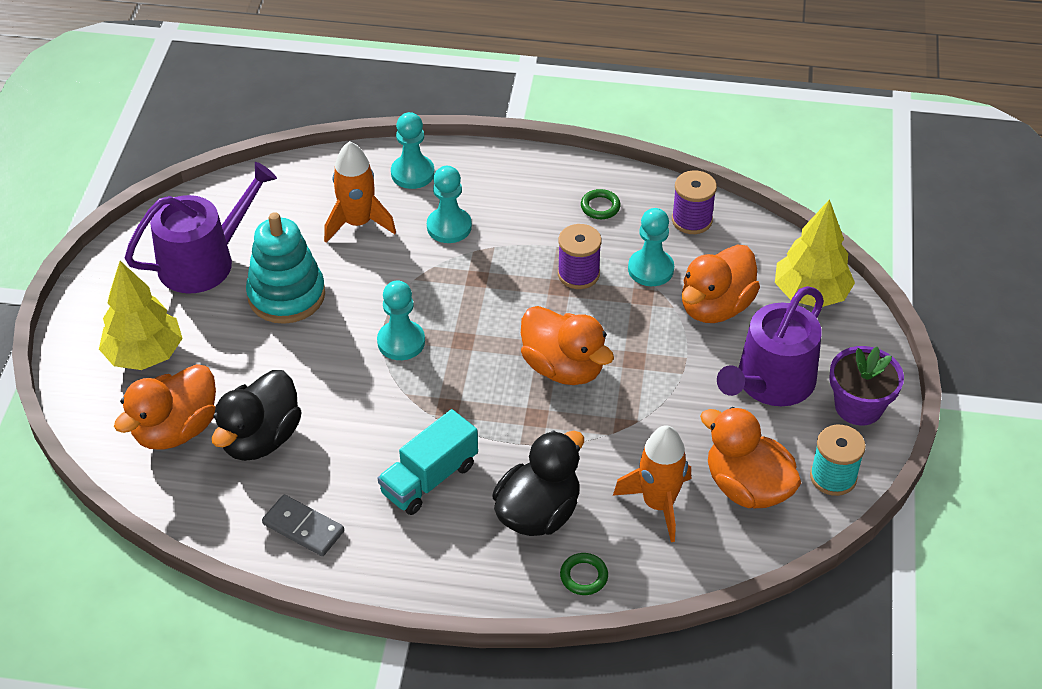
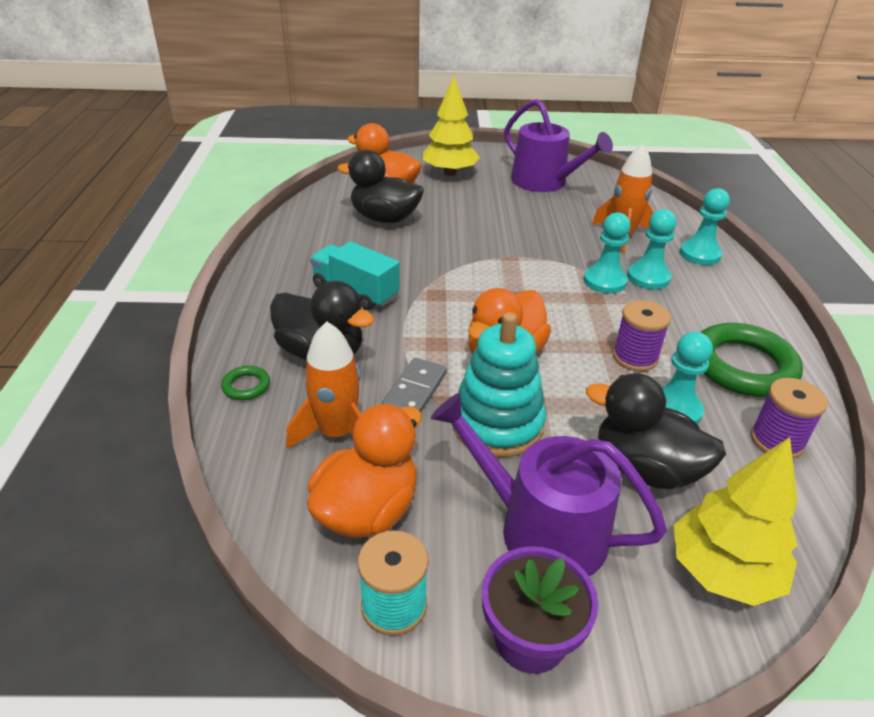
camera: 80 degrees right, 10 degrees down
turquoise stacking toy [246,212,325,324] -> turquoise stacking toy moved to [453,312,546,457]
grey domino [262,495,344,556] -> grey domino moved to [382,358,447,412]
turquoise pawn [377,280,425,360] -> turquoise pawn moved to [584,212,631,294]
green ring [581,189,621,219] -> green ring [700,323,803,397], size x2.33
orange duck [682,245,760,323] -> black duck [586,373,726,490]

